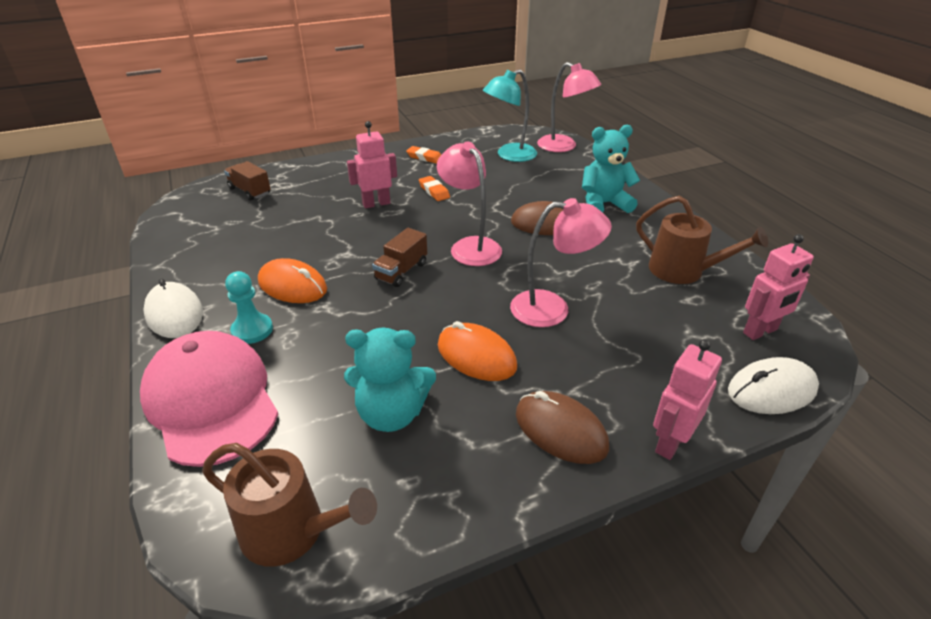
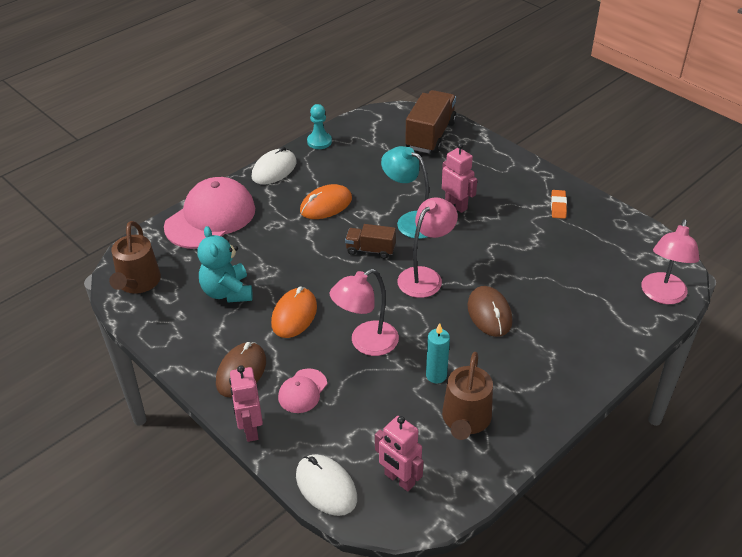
camera: 70 degrees right, 5 degrees up
brown truck [224,161,271,201] -> brown truck [405,90,457,153], size x1.77
turquoise pawn [225,271,273,344] -> turquoise pawn moved to [307,104,332,149]
orange mouse [258,258,327,303] -> orange mouse turned 45 degrees clockwise [300,184,352,219]
orange eraser [419,176,450,201] -> none
turquoise lamp [483,69,537,162] -> turquoise lamp moved to [381,146,429,239]
pink lamp [510,198,612,327] -> pink lamp turned 75 degrees clockwise [330,269,399,356]
turquoise teddy bear [582,125,640,213] -> none
pink robot [653,339,722,460] -> pink robot turned 120 degrees counterclockwise [229,365,263,442]
none -> pink cap [278,368,327,413]
none -> turquoise candle [426,323,450,383]

